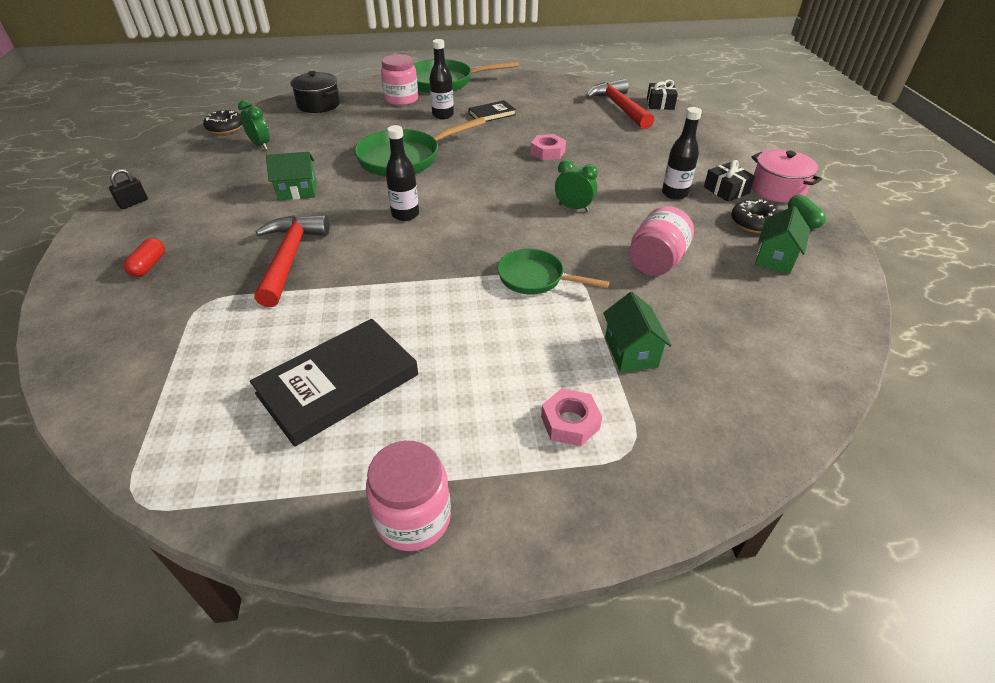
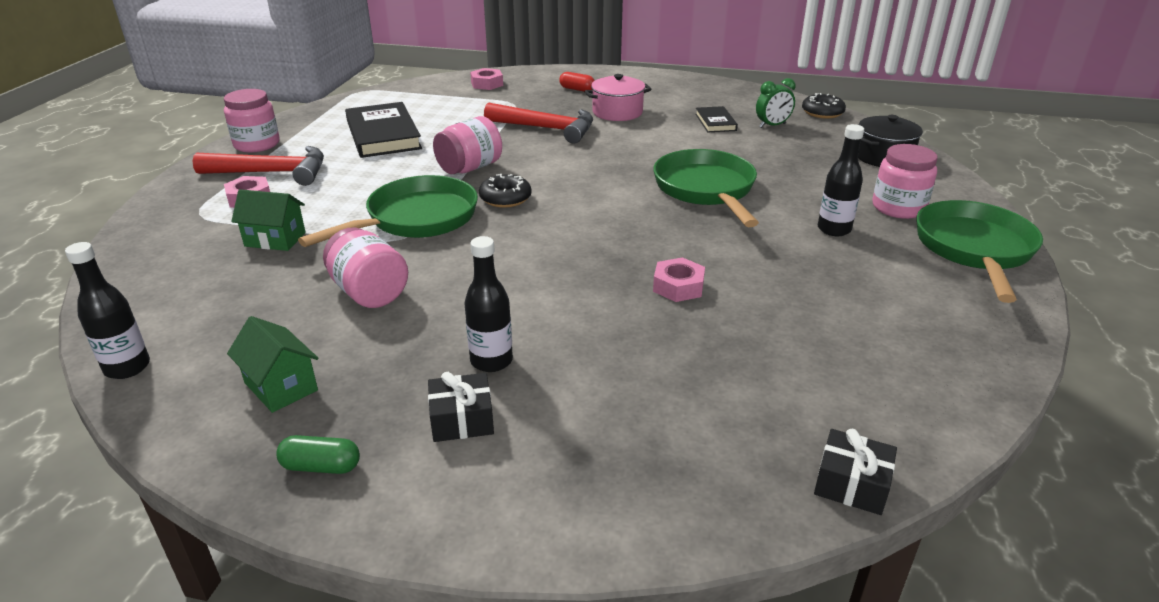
camera: 110 degrees right, 10 degrees down
black padlock [109,169,148,209] -> none
green house [266,152,317,200] -> none
black bottle [386,125,419,221] -> black bottle moved to [65,242,150,379]
black book [468,100,516,122] -> black book moved to [695,106,738,132]
green pan [497,249,610,294] -> green pan [298,175,478,247], size x1.62
green clock [555,159,598,212] -> none
red hammer [586,79,654,129] -> red hammer moved to [193,146,324,186]
black donut [731,199,779,233] -> black donut moved to [479,174,532,208]
pink pot [751,149,822,203] -> pink pot moved to [585,74,652,121]
none -> pink jar [433,116,502,174]
none -> pink nut [470,68,503,90]

